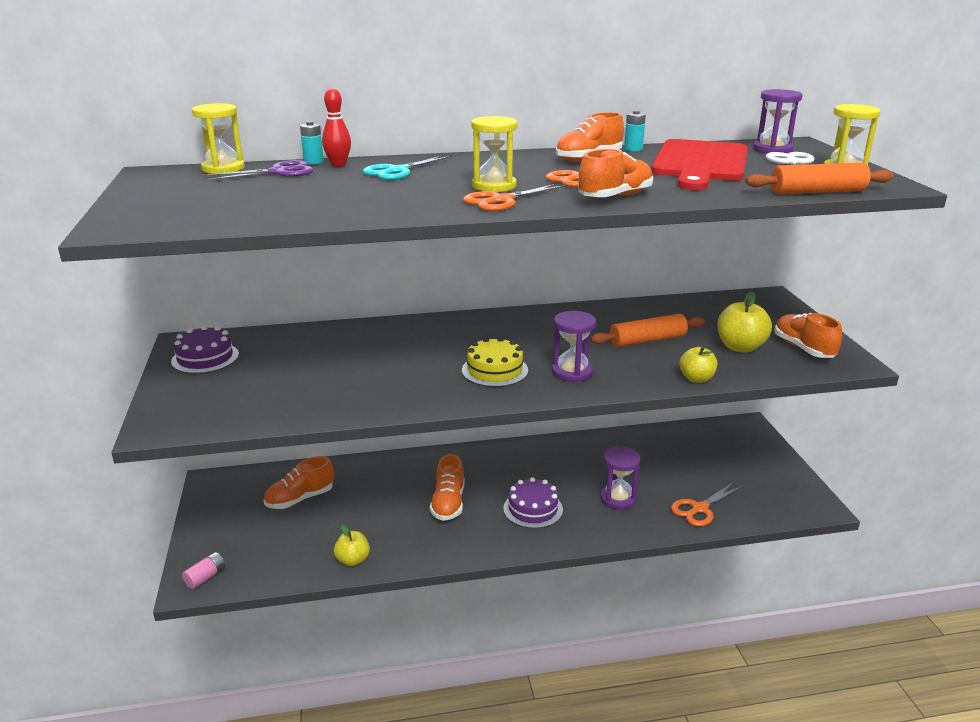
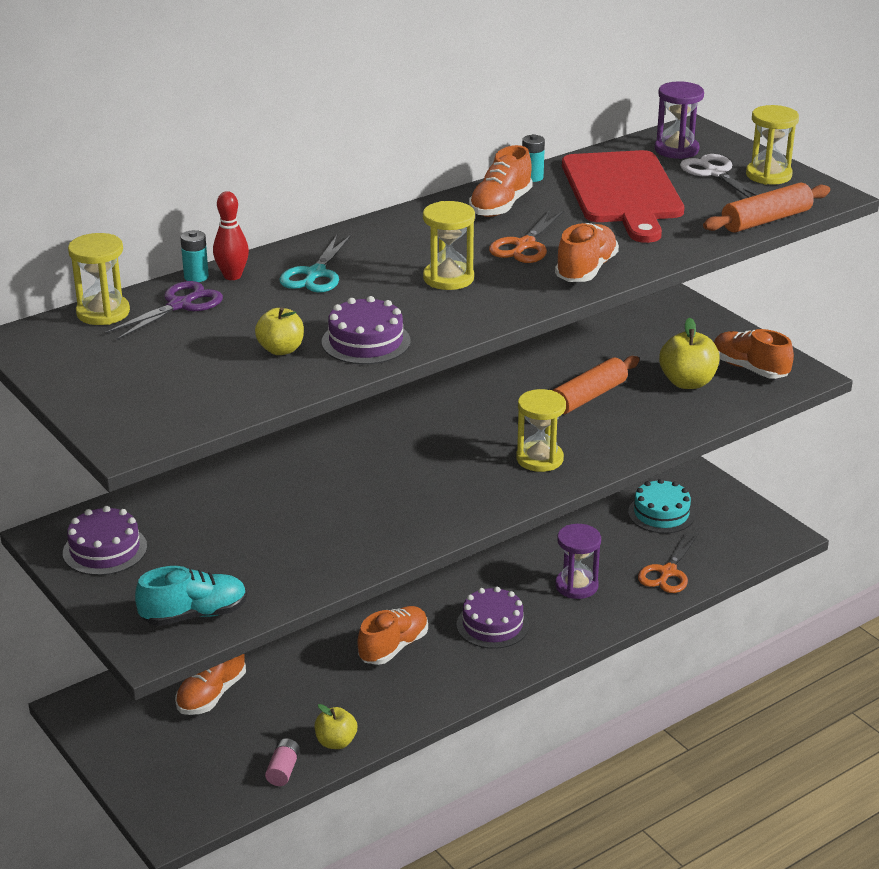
camera: 25 degrees left, 5 degrees up
pink battery [182,552,225,589] -> pink battery moved to [265,738,300,786]
orange shoe [430,454,464,521] -> orange shoe turned 120 degrees counterclockwise [358,606,428,665]
yellow cake [462,337,528,387] -> none
orange scissors [463,183,567,211] -> none
purple hourglass [552,311,596,382] -> yellow hourglass [516,389,566,472]
yellow apple [679,347,717,383] -> yellow apple moved to [255,307,304,355]
none -> turquoise shoe [135,566,247,626]
none -> purple cake [322,296,411,365]
none -> turquoise cake [628,479,695,533]

